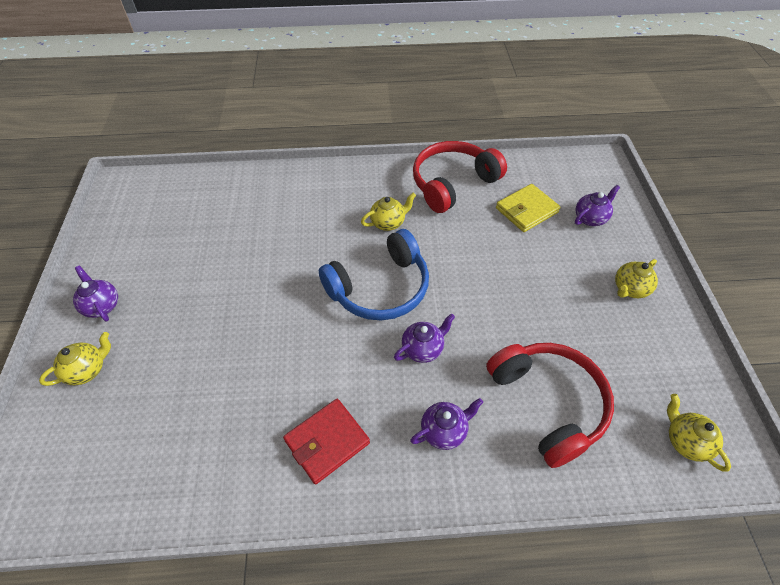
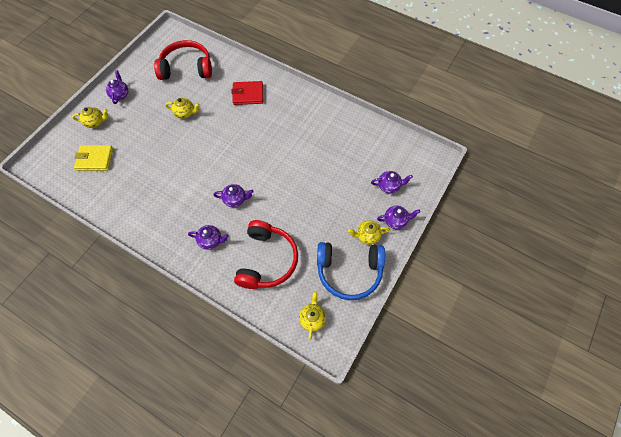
camera: 35 degrees right, 10 degrees up
red wallet [283,399,370,484] -> red wallet moved to [231,81,263,105]
blue headphones [319,229,429,320] -> blue headphones moved to [317,242,385,300]
yellow teapot [361,193,416,231] -> yellow teapot moved to [165,98,200,119]
red headphones [413,141,507,213] -> red headphones moved to [154,40,212,80]
yellow wallet [496,184,561,232] -> yellow wallet moved to [74,145,113,171]
none -> purple teapot [377,206,420,229]

